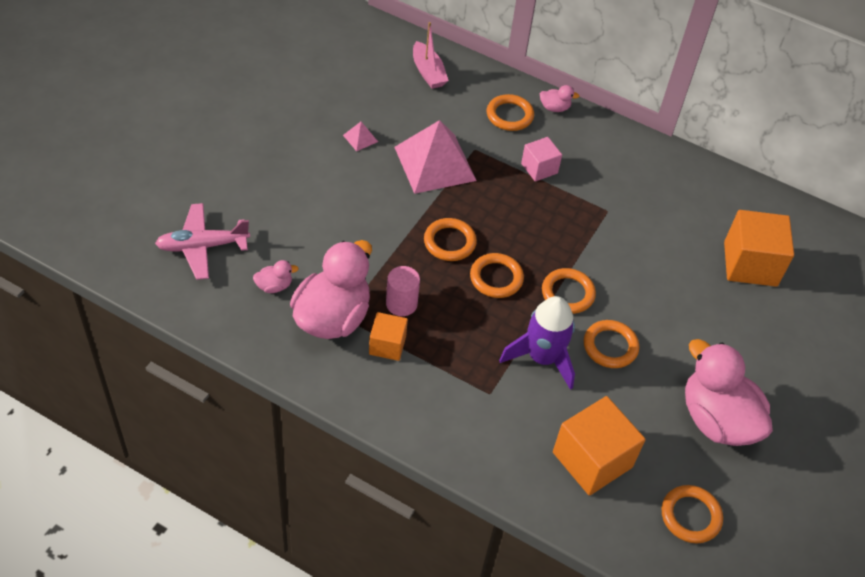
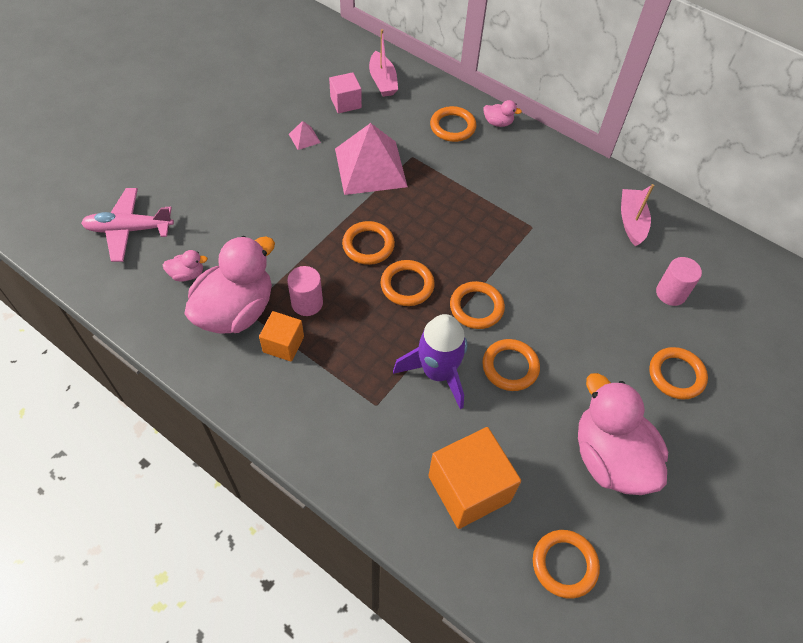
camera: 10 degrees right, 5 degrees up
pink cube [521,137,562,182] -> pink cube moved to [329,72,362,113]
orange cube [724,210,794,287] -> pink cylinder [656,257,702,306]
none -> pink boat [621,184,654,246]
none -> orange ring [649,347,708,400]

